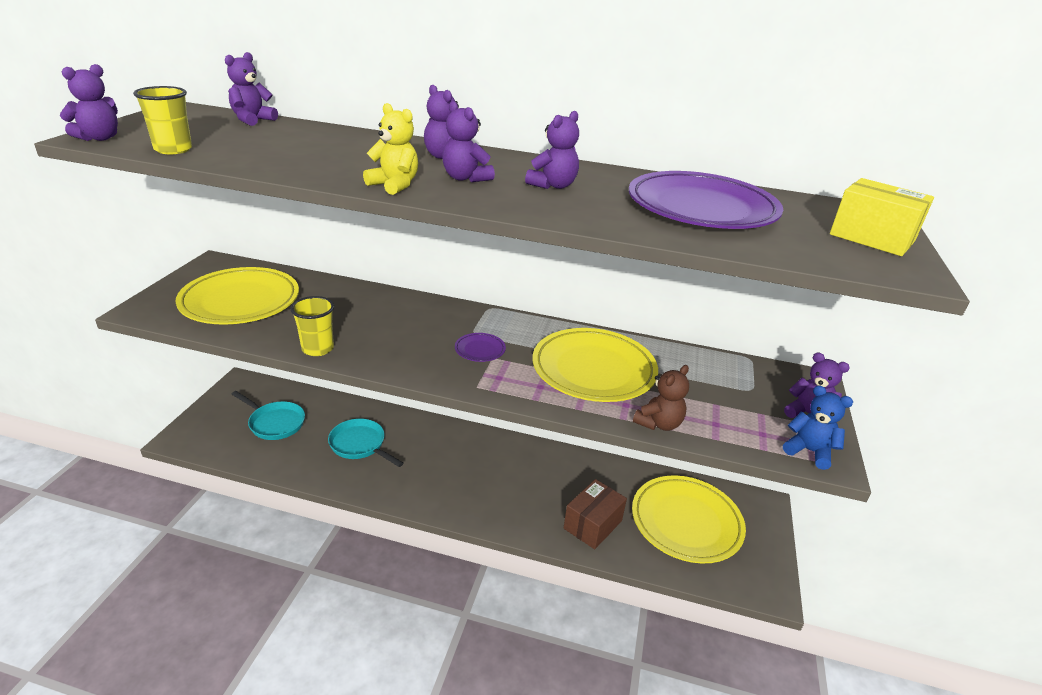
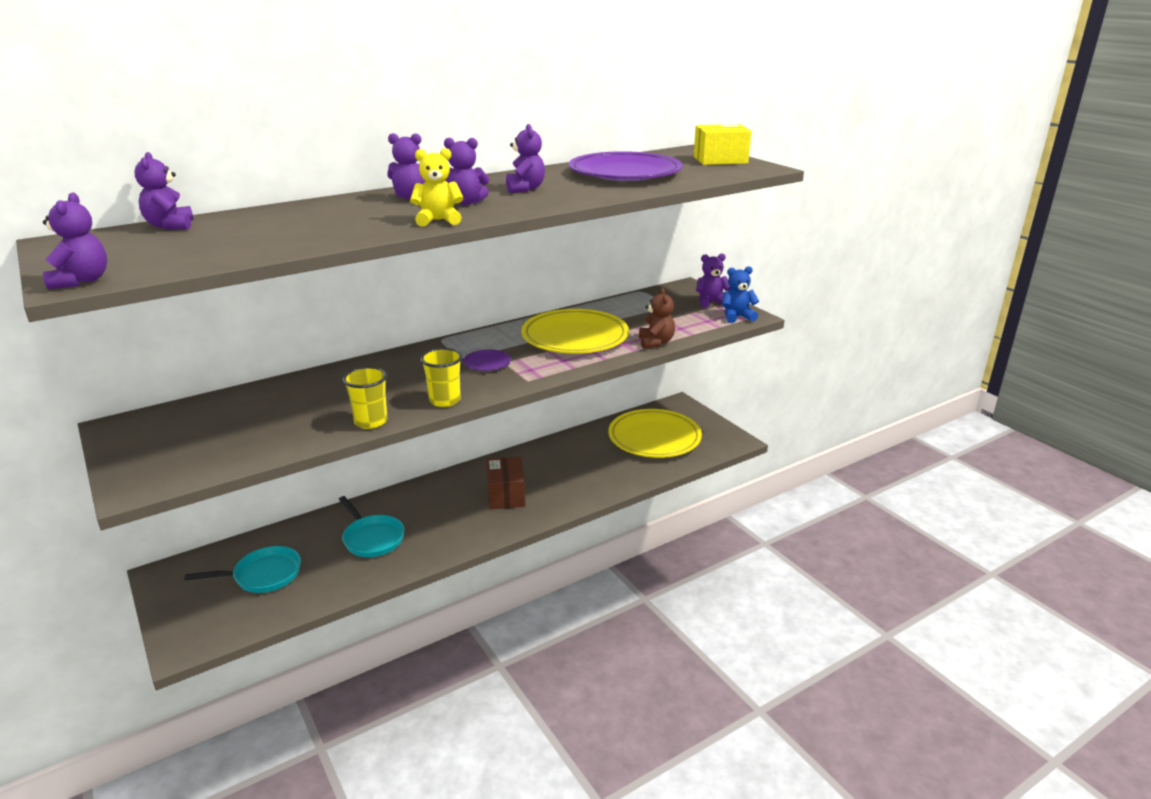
camera: 45 degrees left, 5 degrees down
yellow cup [133,86,192,154] -> yellow cup moved to [420,348,462,407]
yellow plate [176,267,299,325] -> none
turquoise pan [328,419,404,467] -> turquoise pan turned 120 degrees counterclockwise [339,496,405,557]
brown box [564,479,627,549] -> brown box moved to [486,456,525,509]

